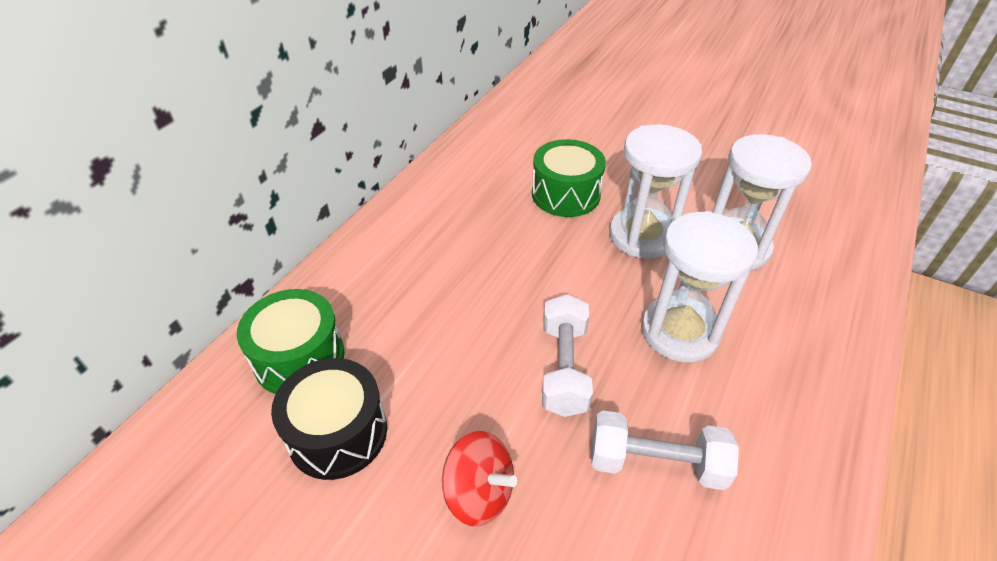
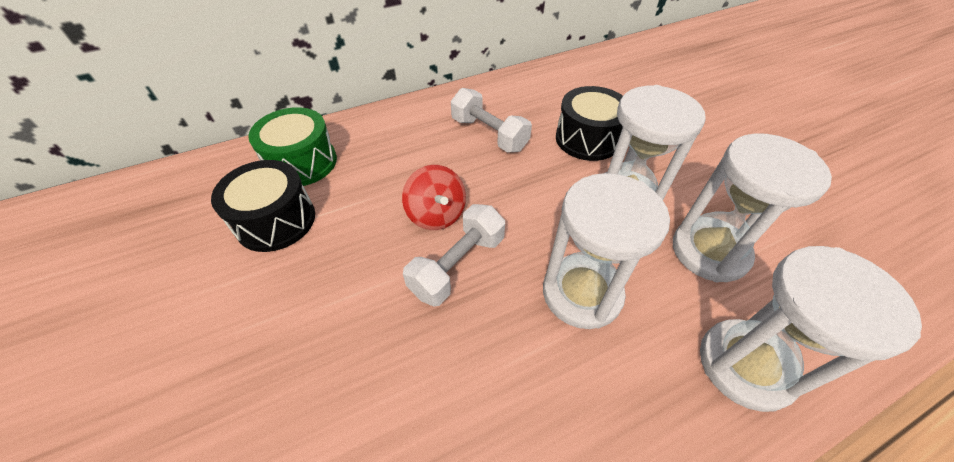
camera: 35 degrees right, 5 degrees up
red spinning top [442,431,517,527] -> red spinning top moved to [402,165,466,230]
green drum [532,139,606,217] -> black drum [556,86,623,161]
white dumbbell [591,411,739,490] -> white dumbbell moved to [451,88,532,152]
none -> white hourglass [700,246,922,412]

